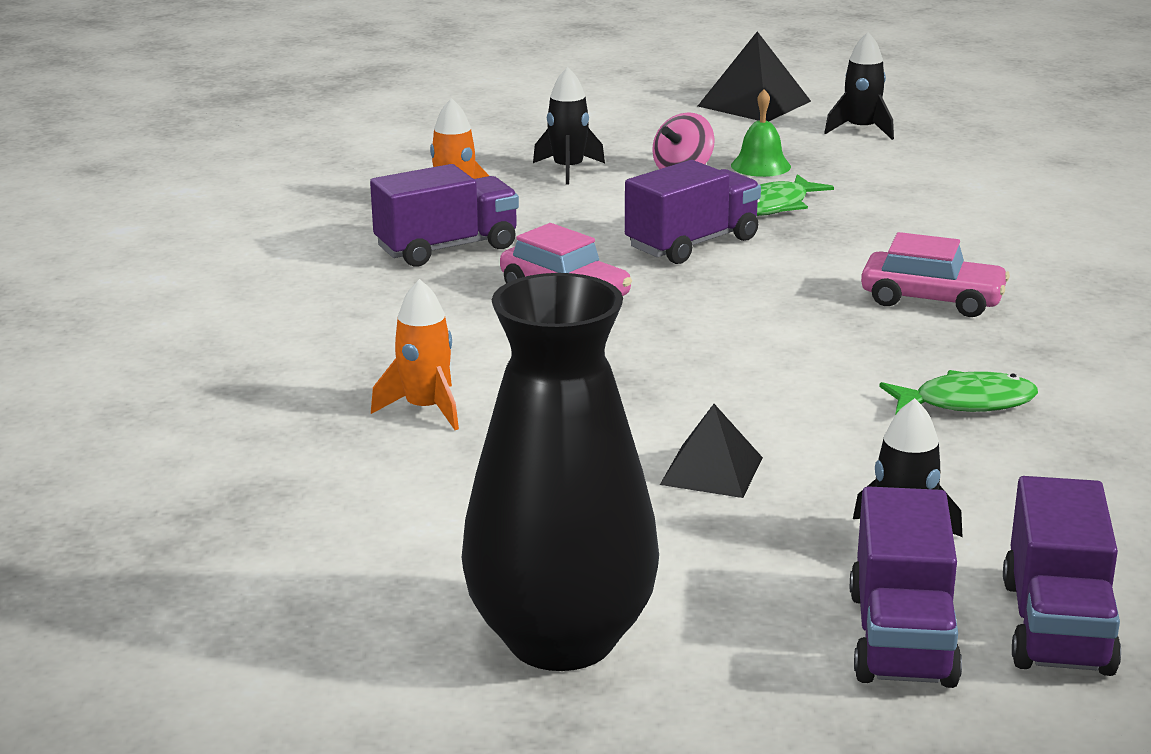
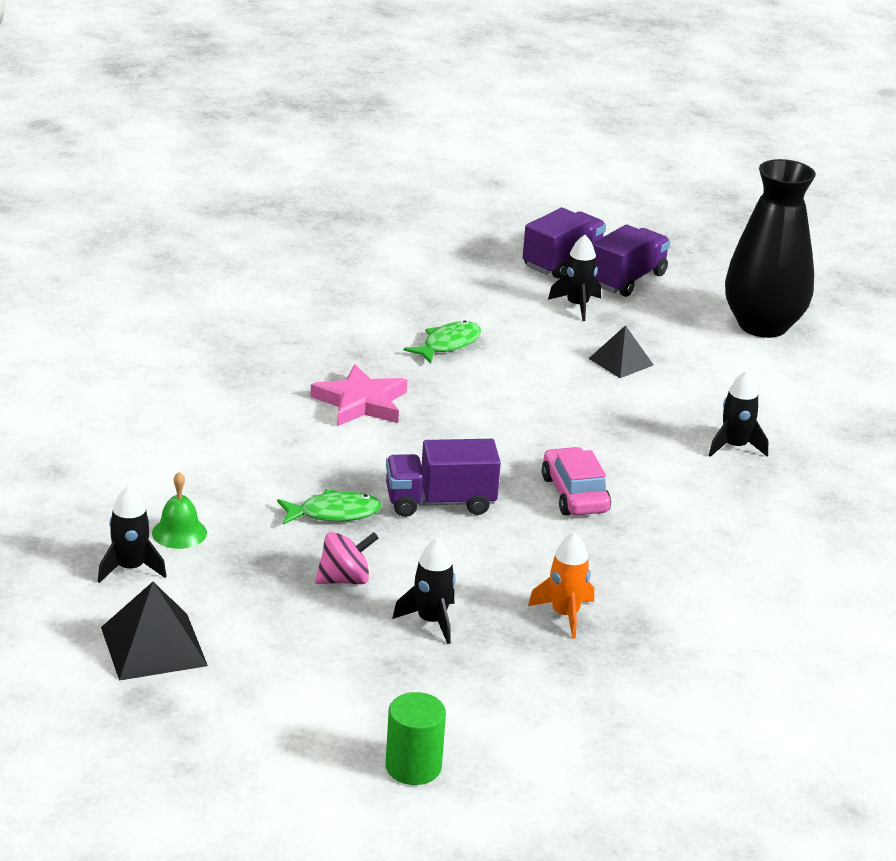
camera: 150 degrees left, 5 degrees up
purple truck [370,164,519,266] -> none
orange rocket [371,279,459,430] -> black rocket [709,371,768,457]
green bell [731,89,791,177] -> green bell moved to [152,472,207,549]
pink car [861,232,1010,317] -> pink star [310,364,407,426]
green fish [879,370,1038,414] -> green fish turned 105 degrees clockwise [404,320,481,364]
none -> green cylinder [386,692,446,785]

